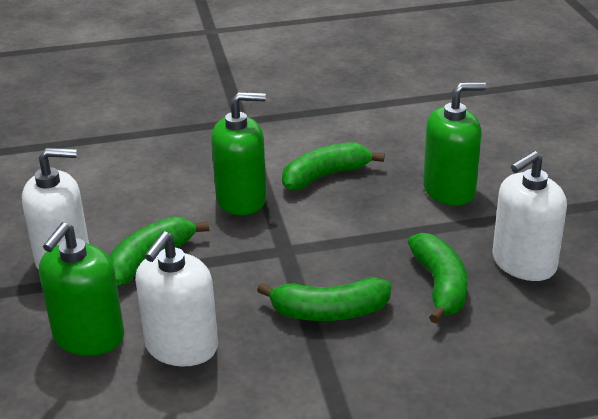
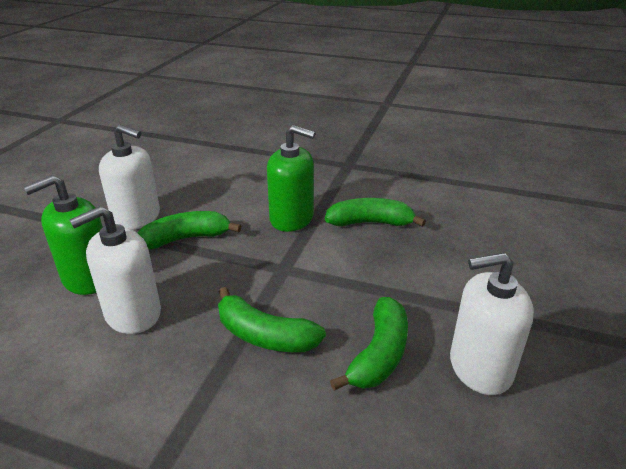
camera: 30 degrees right, 0 degrees up
green soap dispenser [423,82,486,206] -> none

